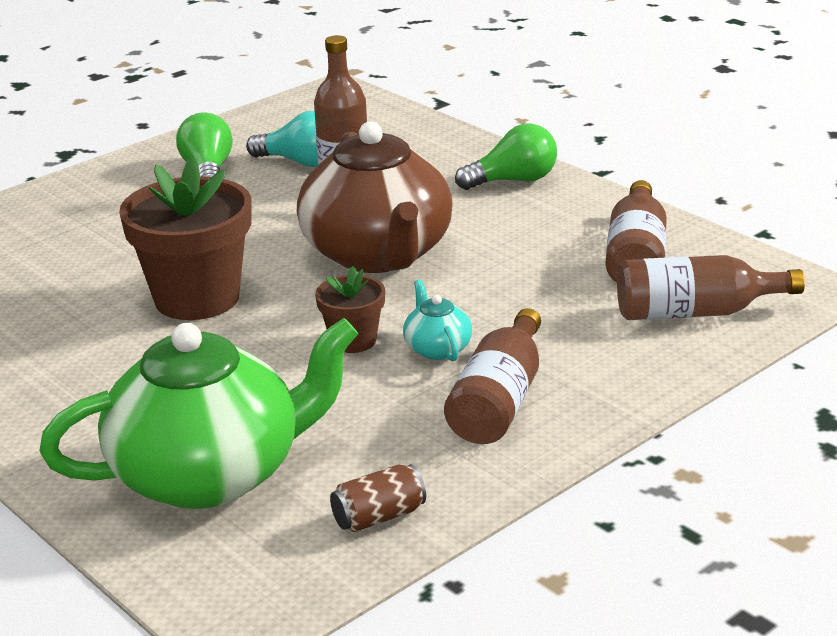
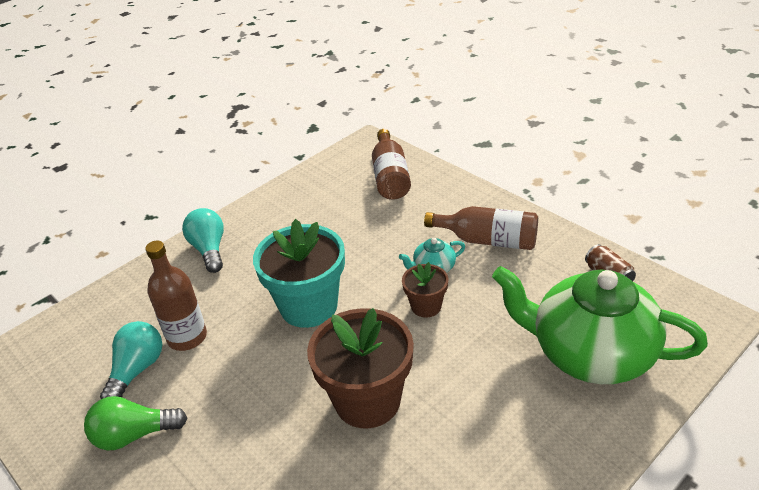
camera: 90 degrees left, 10 degrees up
green teapot [39,318,358,509] -> green teapot turned 45 degrees counterclockwise [492,266,708,384]
brown teapot [297,121,453,273] -> turquoise flower pot [253,219,345,328]
green light bulb [455,123,557,190] -> turquoise light bulb [182,208,224,273]
brown bottle [606,180,667,283] -> none

